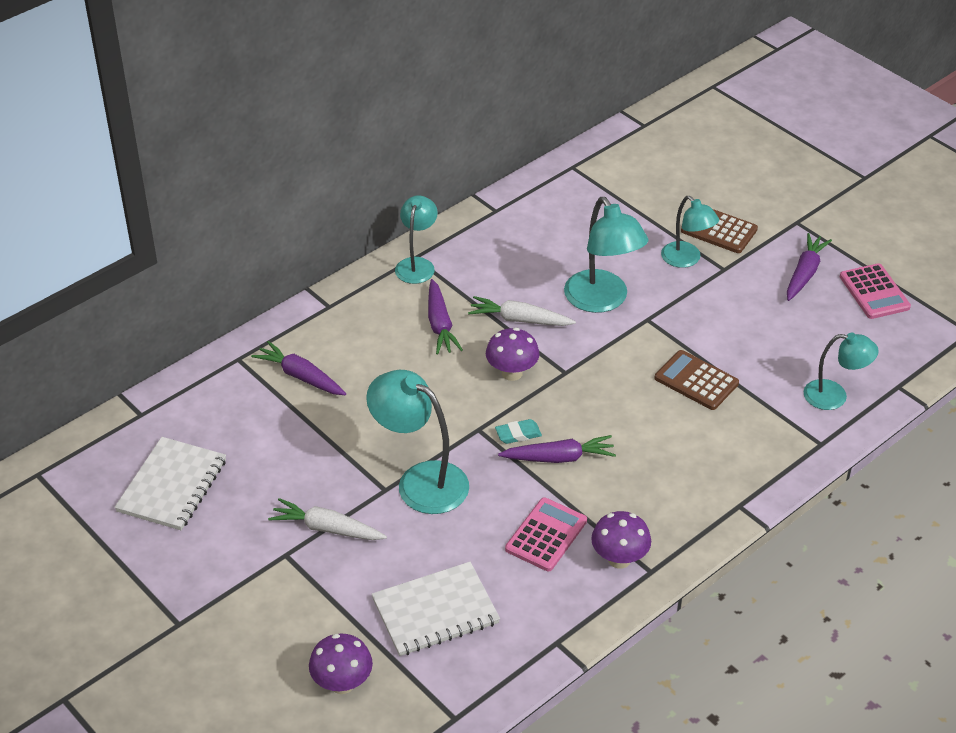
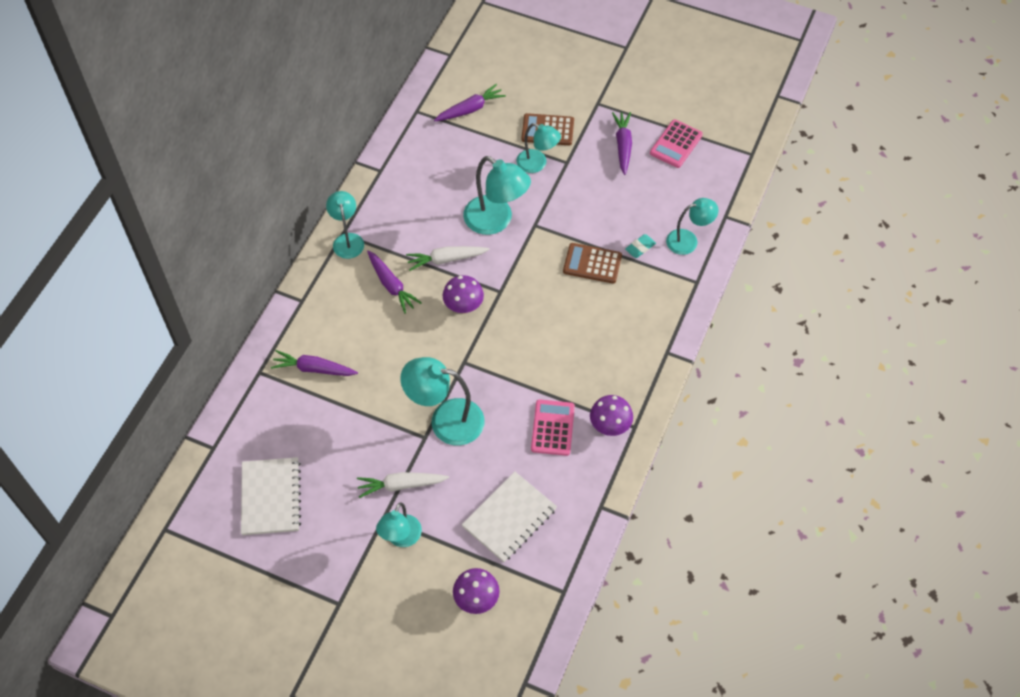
camera: 25 degrees left, 15 degrees up
turquoise eraser [495,419,542,444] -> turquoise eraser moved to [625,234,656,258]
purple carrot [498,435,616,463] -> purple carrot moved to [434,84,506,121]
pink calculator [840,263,911,319] -> pink calculator turned 75 degrees clockwise [650,119,703,168]
none -> turquoise lamp [376,502,422,547]

